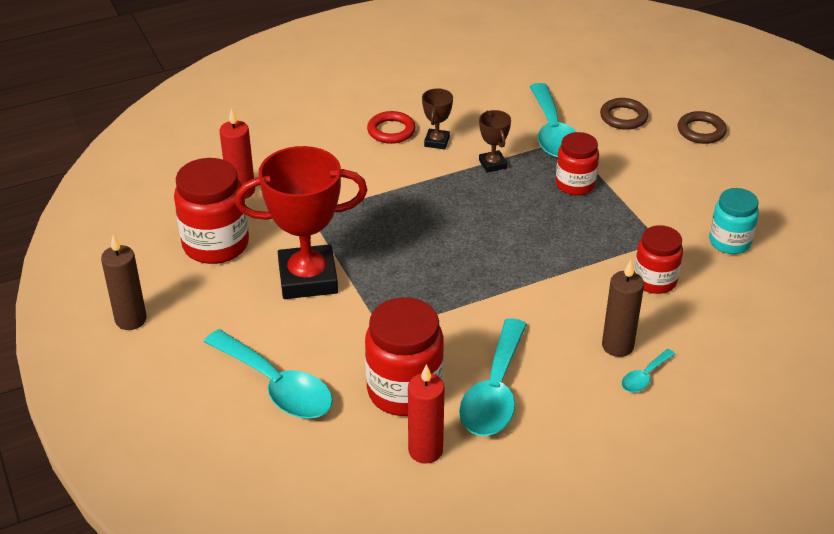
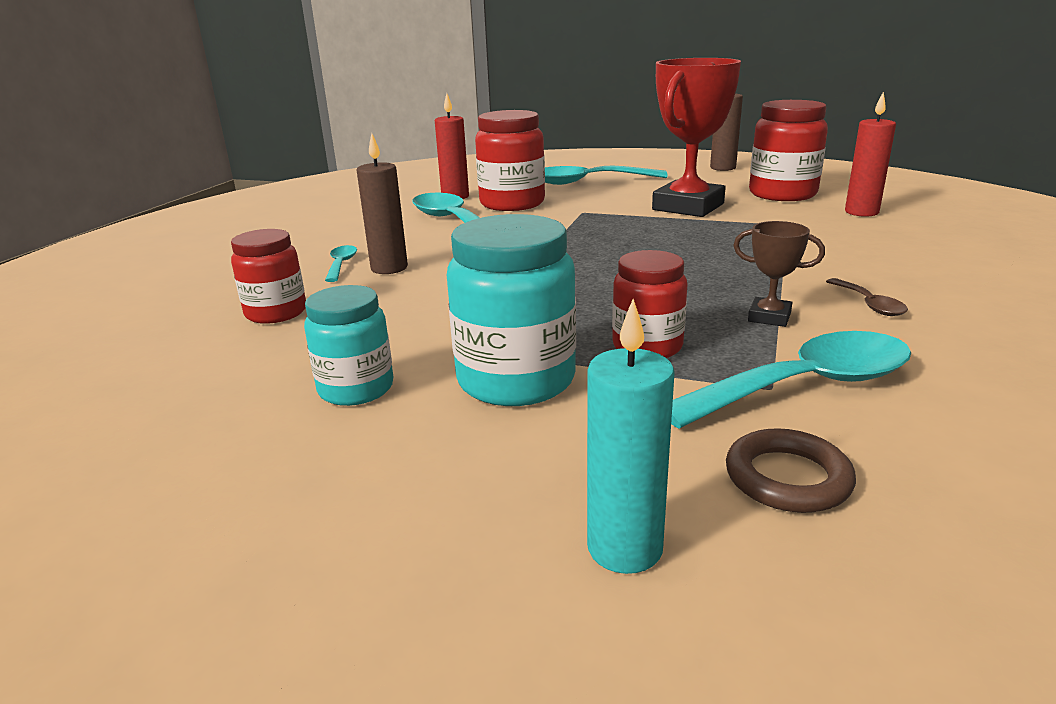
camera: 135 degrees right, 15 degrees down
red ring [367,111,416,144] -> none
brown trophy [422,88,453,149] -> brown spoon [826,278,908,316]
turquoise spoon [530,83,577,158] -> turquoise spoon turned 120 degrees clockwise [671,331,911,428]
red jar [634,225,683,294] -> red jar moved to [231,229,306,324]
brown ring [678,111,727,144] -> turquoise candle [587,299,675,574]
none -> turquoise jar [447,214,576,406]

